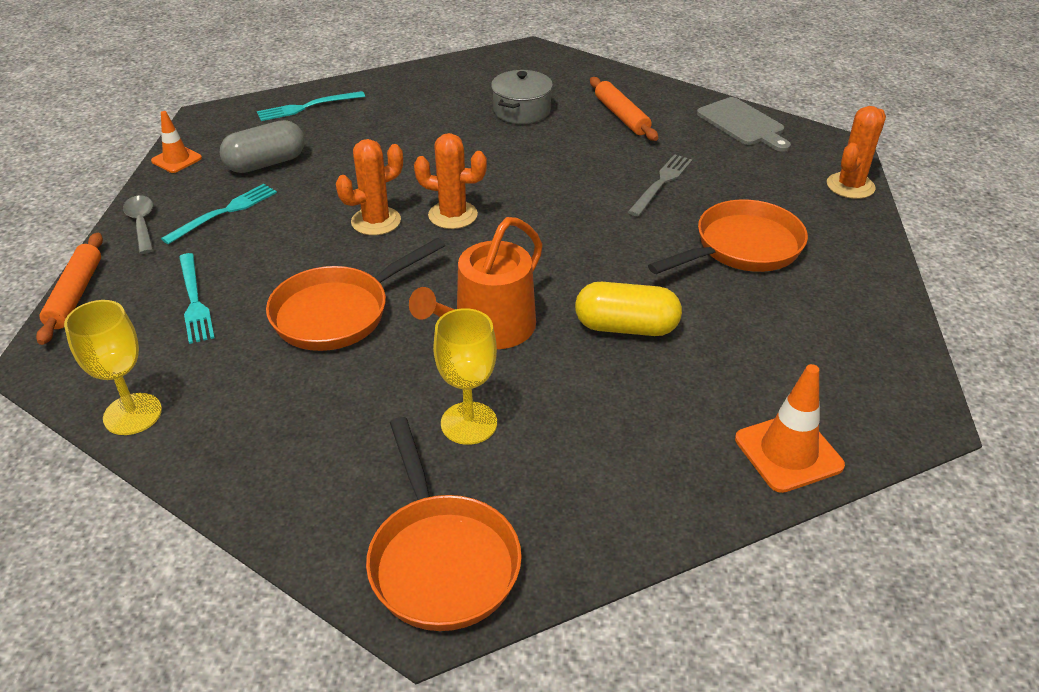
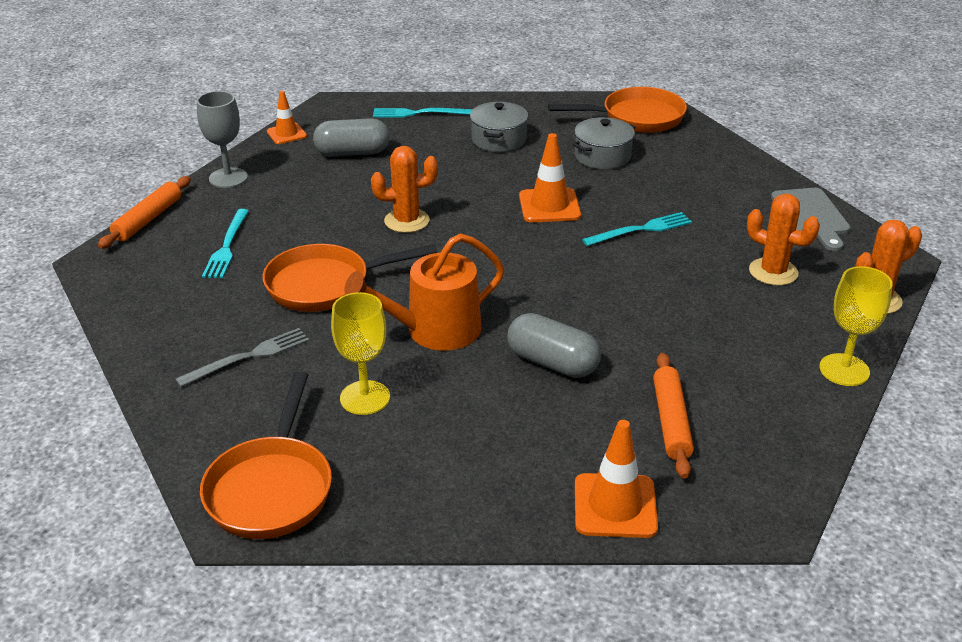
camera: 25 degrees right, 5 degrees down
yellow goblet [64,300,162,435] -> yellow goblet moved to [819,266,892,386]
grey spoon [123,195,153,254] -> grey goblet [197,91,248,188]
turquoise fork [161,184,277,245] -> turquoise fork moved to [582,212,692,246]
orange cactus [414,133,487,229] -> orange cactus moved to [747,194,820,286]
yellow capsule [575,282,682,336] -> grey capsule [507,313,601,378]
orange rolling pin [590,77,658,141] -> orange rolling pin moved to [653,353,694,479]
grey fork [628,154,692,216] -> grey fork moved to [175,328,309,387]
orange pan [648,200,808,274] -> orange pan moved to [548,87,687,133]
none -> grey pot [470,102,528,152]
none -> orange traffic cone [519,133,581,222]

